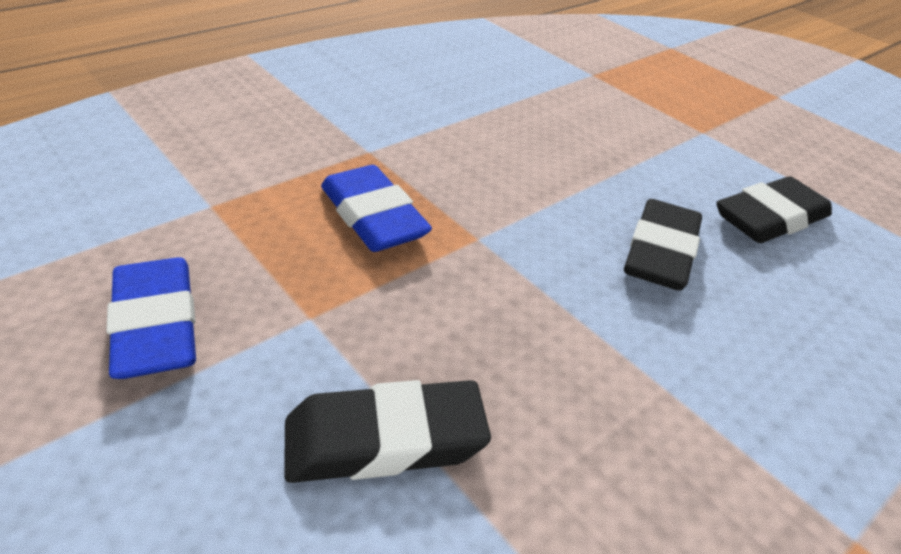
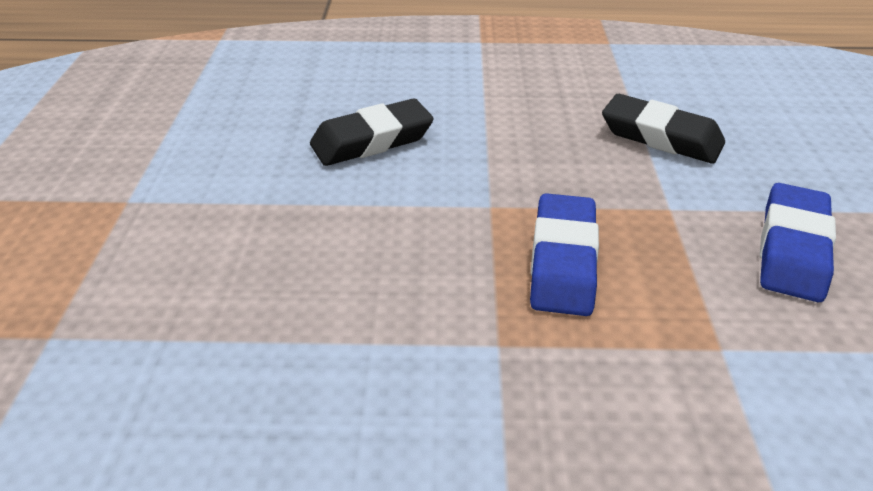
camera: 135 degrees left, 0 degrees up
black eraser [716,176,832,243] -> none

